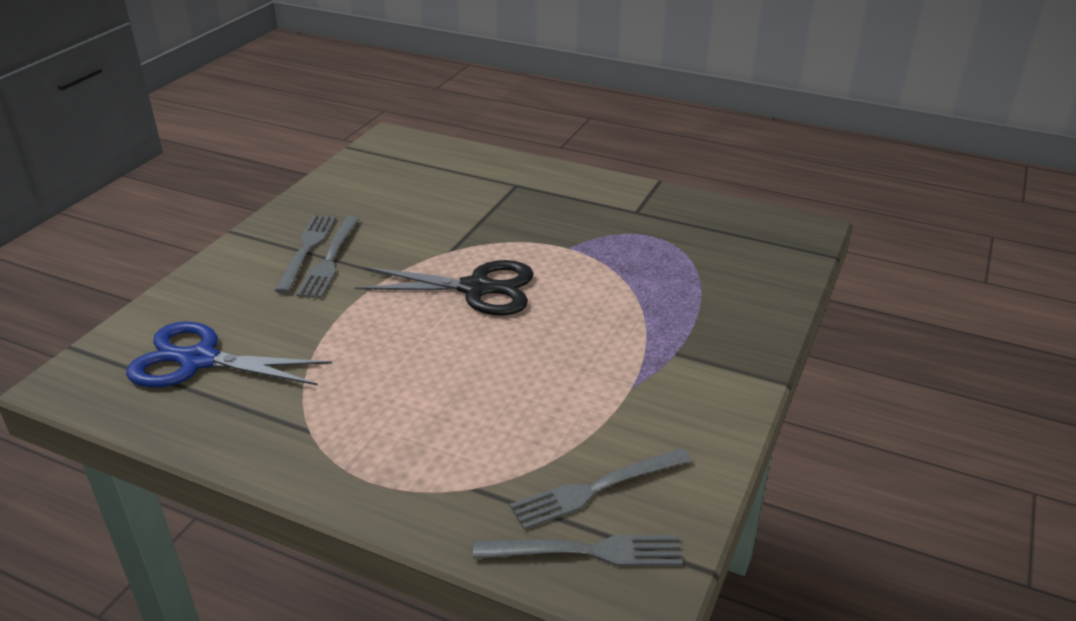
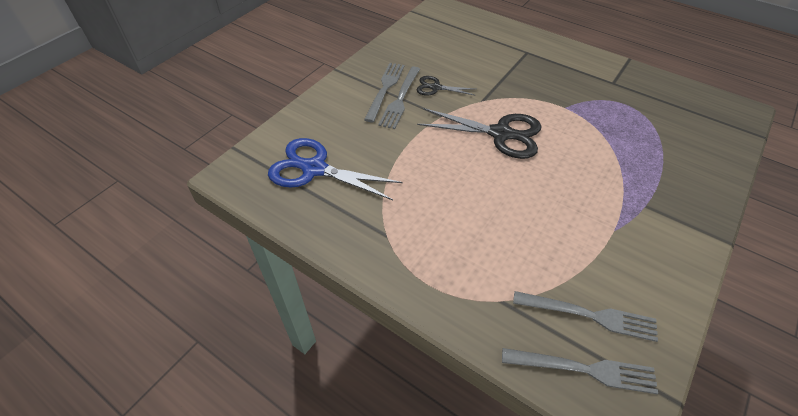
camera: 10 degrees right, 15 degrees up
grey fork [510,448,692,530] -> grey fork turned 150 degrees counterclockwise [513,291,658,342]
none -> black scissors [417,76,476,96]

